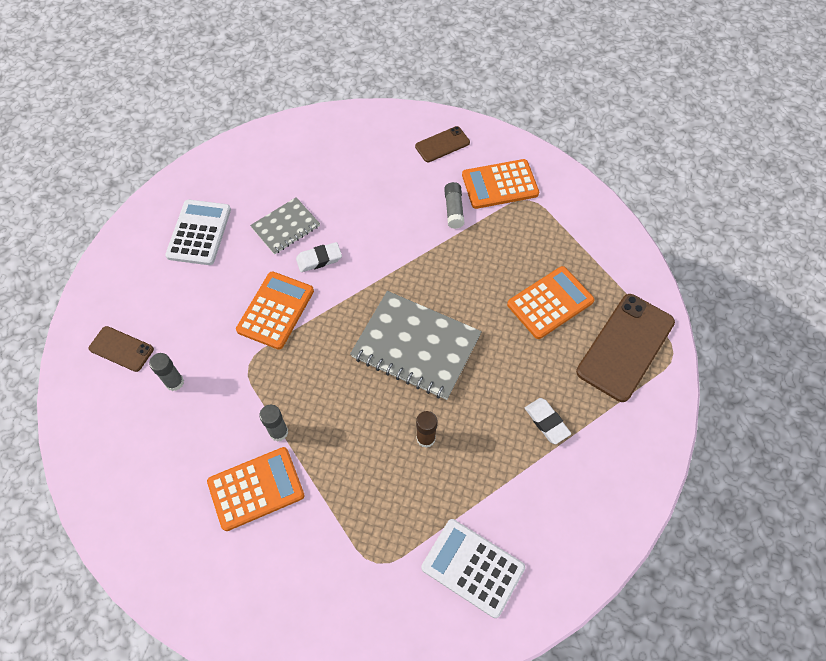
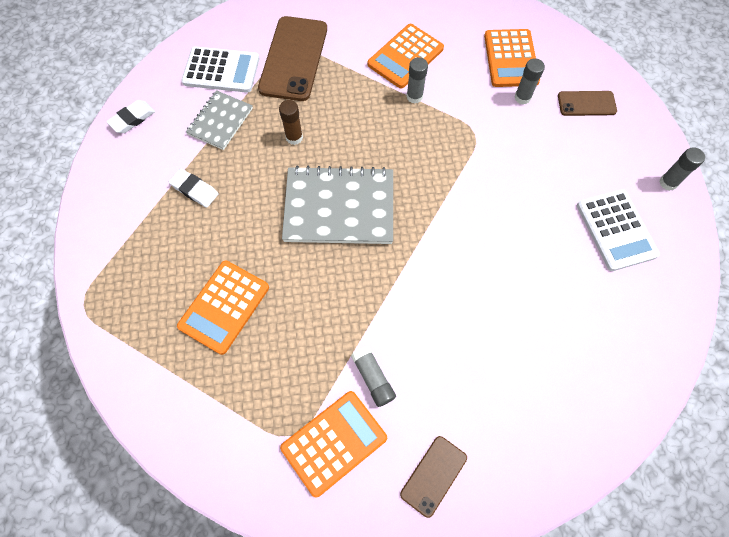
camera: 155 degrees right, 5 degrees up
orange calculator [236,271,314,350] -> orange calculator moved to [484,29,540,87]
grey notebook [250,197,320,255] -> grey notebook moved to [186,90,253,150]
white eraser [296,242,342,272] -> white eraser moved to [106,100,155,133]
brown phone [576,294,675,402] -> brown phone moved to [258,16,327,101]
none -> grey glue stick [659,147,705,191]

